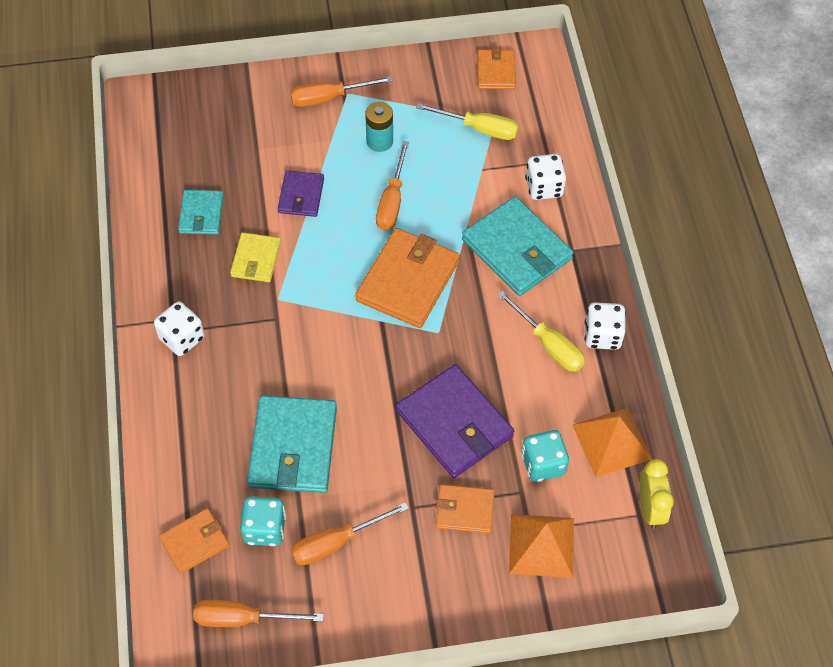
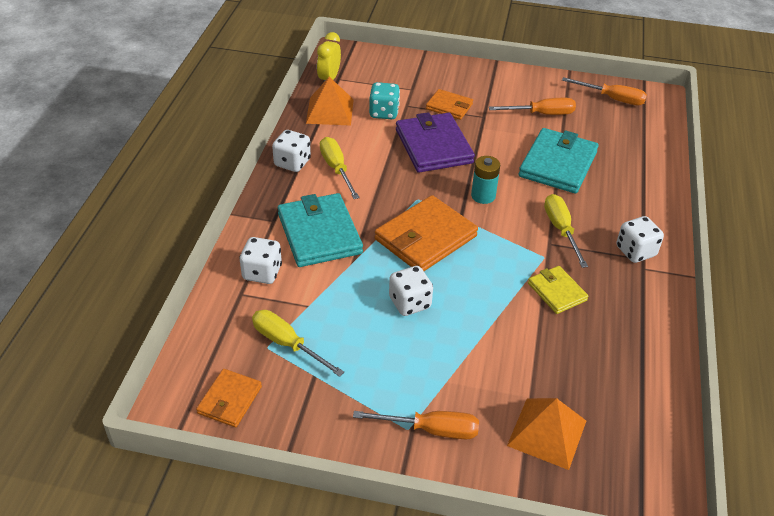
camera: 160 degrees left, 15 degrees down
orange wallet [159,508,230,574] -> none
turquoise wallet [178,190,224,235] -> none
yellow wallet [230,232,281,282] -> yellow wallet turned 60 degrees counterclockwise [528,266,589,314]
turquoise dice [240,496,286,546] -> none
purple wallet [278,170,324,217] -> none
turquoise battery [365,102,393,152] -> turquoise battery moved to [471,156,500,204]
orange screwdriver [376,141,409,231] -> white dice [389,266,433,316]
orange pyramid [509,514,574,578] -> orange pyramid moved to [507,398,586,470]
none -> yellow screwdriver [544,194,588,268]

